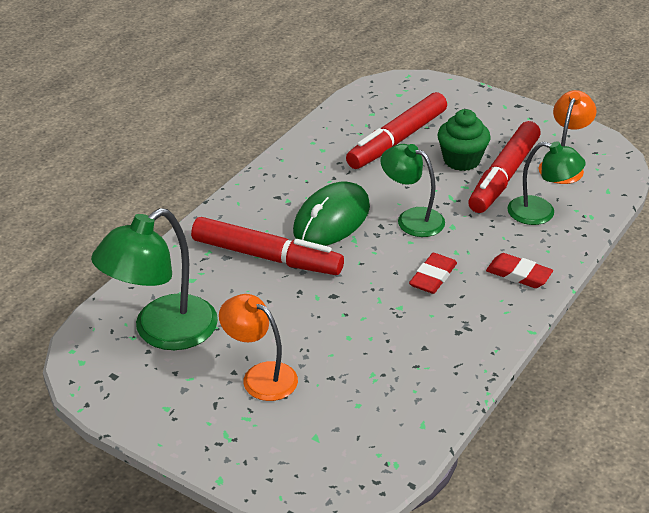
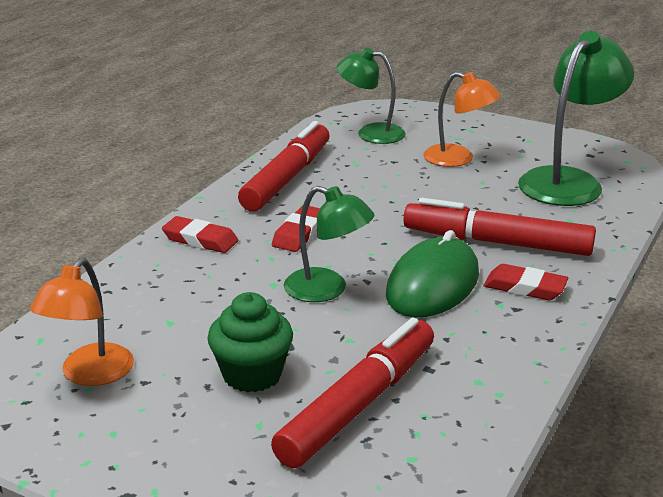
camera: 175 degrees right, 10 degrees down
red marker [468,121,541,213] -> red marker moved to [238,121,329,211]
green lamp [507,141,586,225] -> green lamp moved to [337,48,406,144]
none -> red eraser [483,264,568,300]

